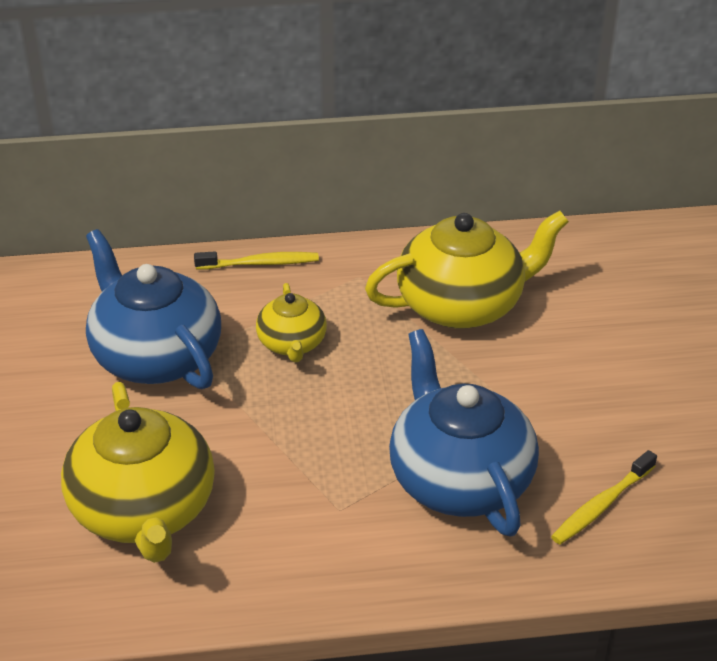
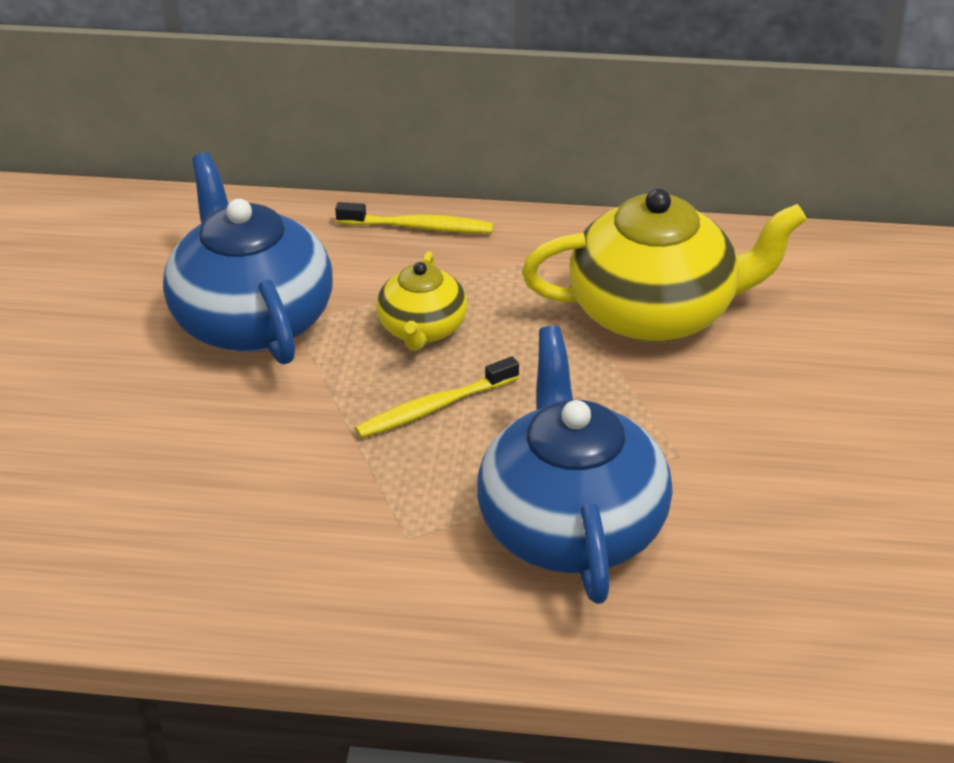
camera: 15 degrees right, 0 degrees up
yellow teapot [61,382,215,563] -> none
yellow toothbrush [551,450,657,544] -> yellow toothbrush moved to [355,356,519,438]

